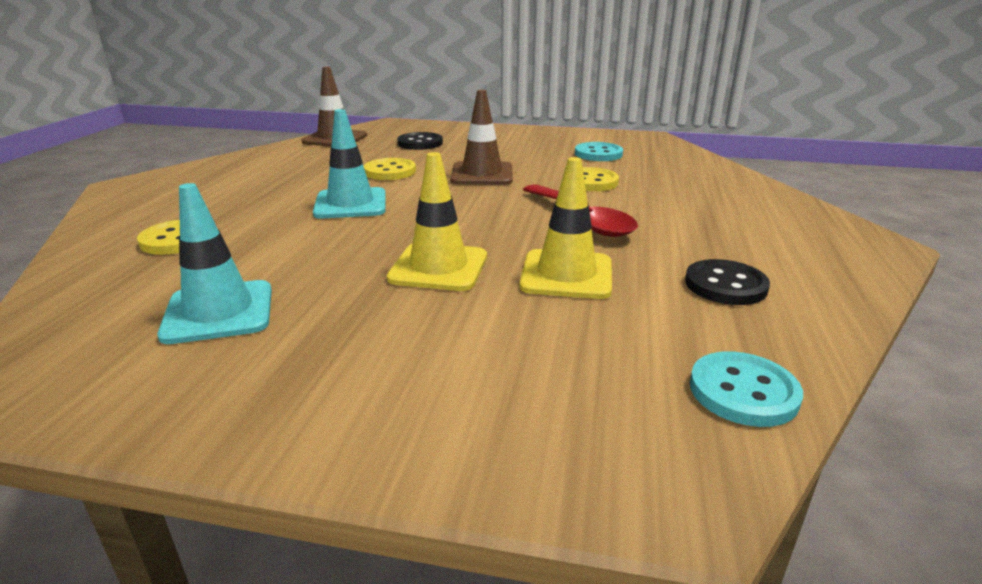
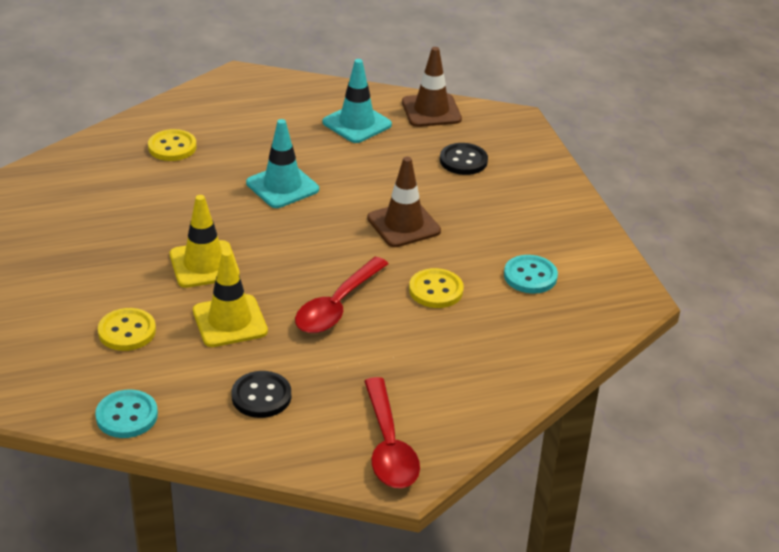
camera: 60 degrees right, 10 degrees up
turquoise traffic cone [157,183,272,344] -> turquoise traffic cone moved to [322,59,392,143]
yellow button [364,158,416,180] -> yellow button moved to [98,308,156,351]
none -> red spoon [364,377,420,488]

